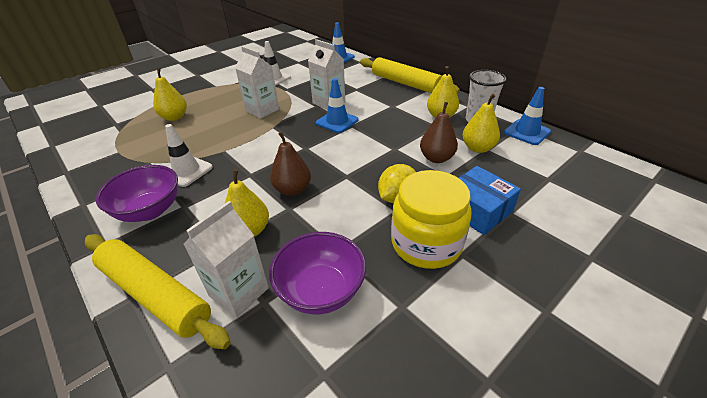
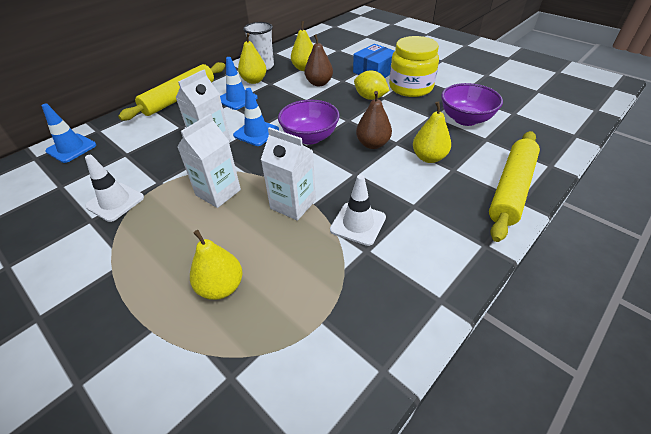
camera: 95 degrees left, 5 degrees up
purple bowl [96,165,178,222] -> purple bowl moved to [278,100,340,144]
white carton [183,201,269,318] -> white carton moved to [261,127,316,221]
blue traffic cone [504,87,551,145] -> blue traffic cone moved to [220,57,258,110]

